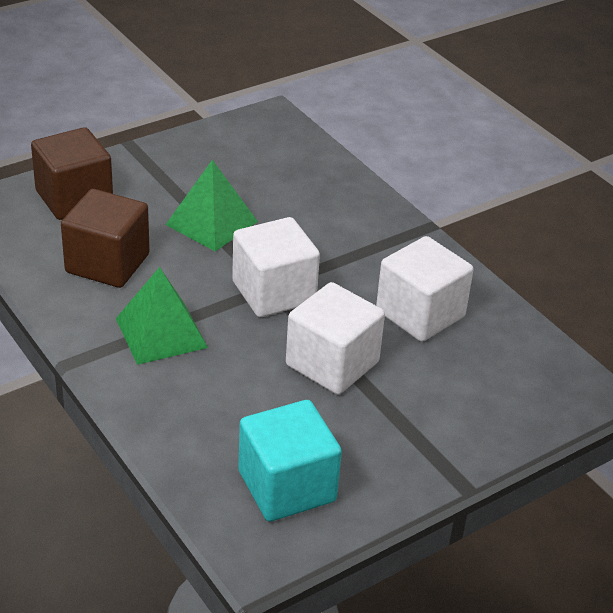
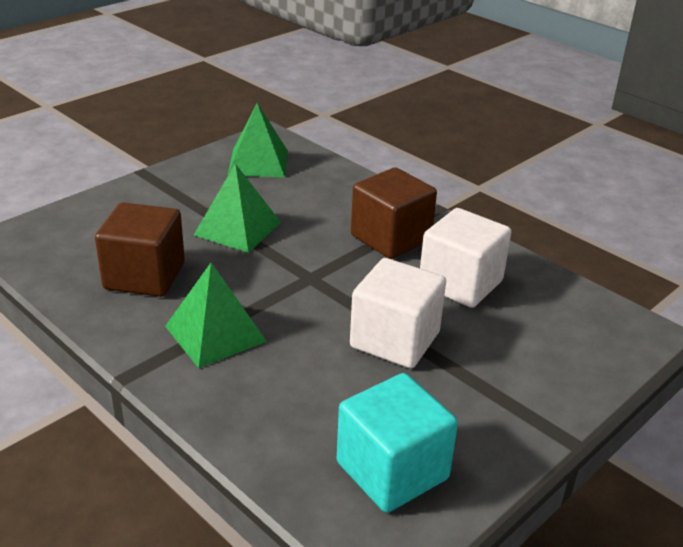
camera: 10 degrees left, 5 degrees down
brown cube [31,127,113,220] -> brown cube moved to [351,167,437,259]
white cube [232,217,320,317] -> none
none -> green pyramid [227,103,288,177]

